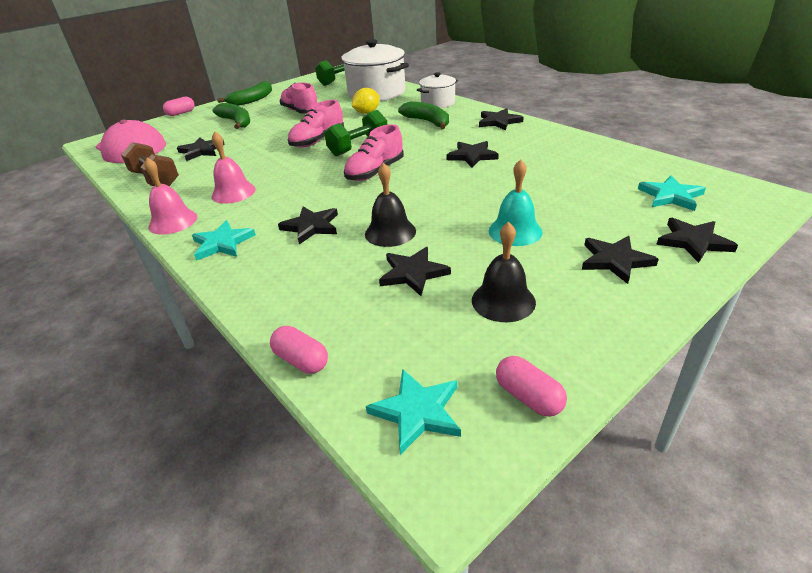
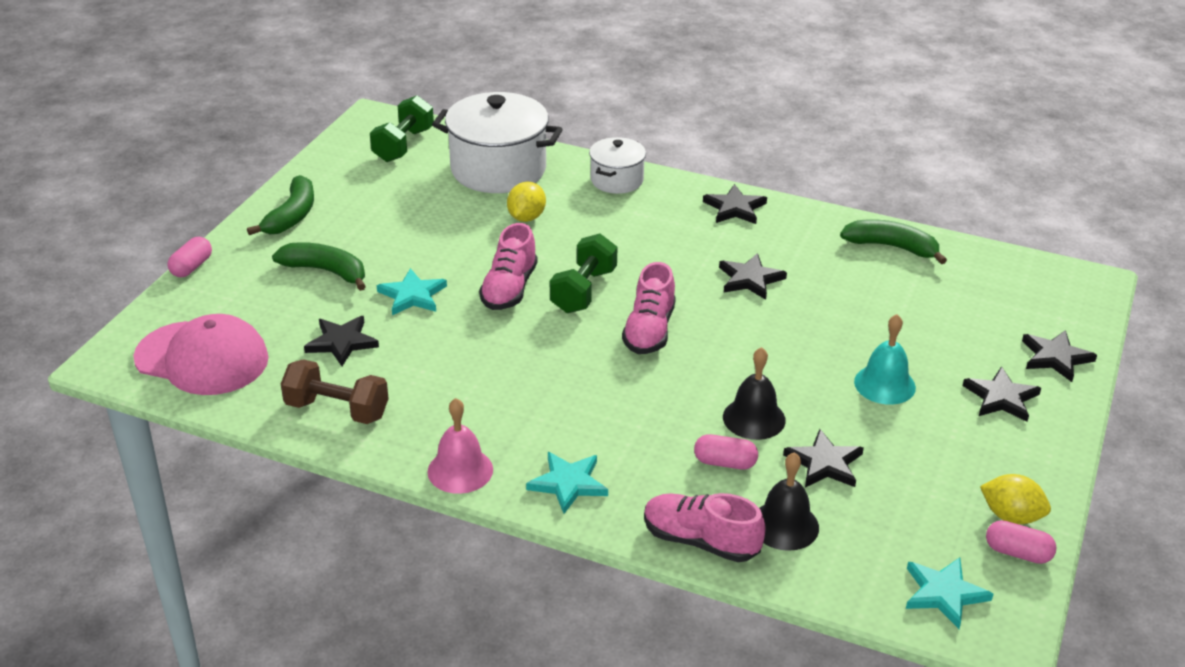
camera: 30 degrees left, 0 degrees up
pink bell [211,132,256,204] -> none
pink capsule [270,326,328,374] -> pink capsule moved to [694,434,758,470]
black star [278,207,338,244] -> none
pink shoe [280,82,317,114] -> pink shoe moved to [644,493,766,562]
green banana [398,102,449,129] -> green banana moved to [840,219,947,264]
black bell [472,222,536,322] -> black bell moved to [760,452,819,551]
turquoise star [638,175,706,211] -> turquoise star moved to [377,268,447,315]
none -> yellow lemon [980,474,1051,524]

